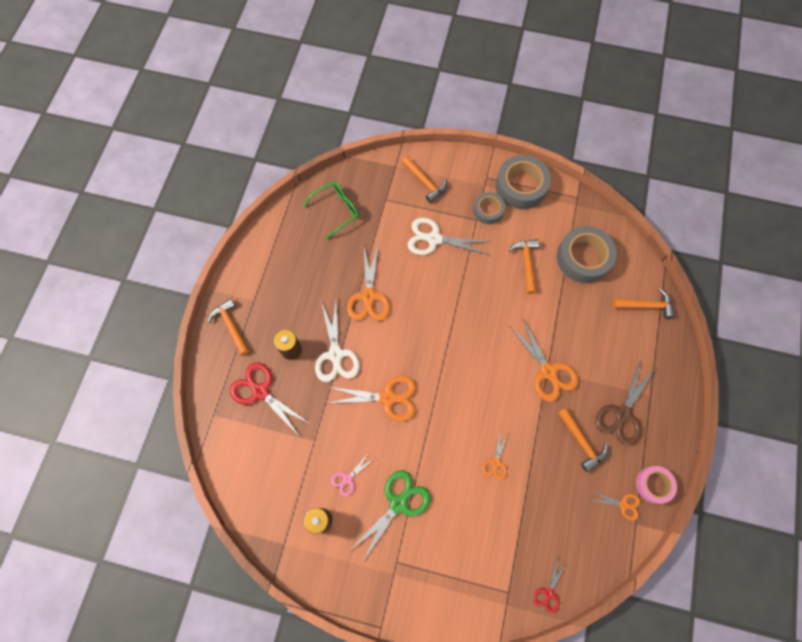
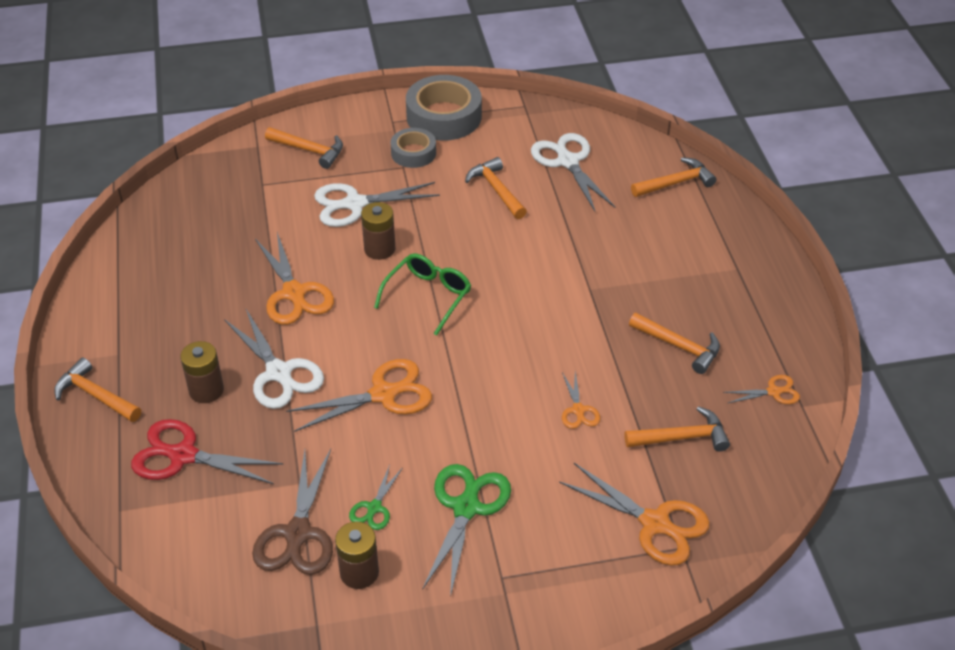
camera: 25 degrees left, 25 degrees down
green glasses [303,182,359,239] -> green glasses moved to [374,253,471,336]
pink scissors [331,453,374,496] -> green scissors [349,465,402,530]
orange scissors [509,318,578,402] -> orange scissors moved to [559,463,710,566]
red scissors [533,559,567,613] -> none
grey tape [557,226,617,283] -> white scissors [531,133,615,211]
brown scissors [595,360,655,446] -> brown scissors moved to [252,449,333,575]
pink tape [636,466,677,504] -> none
none -> brown battery [361,202,395,260]
none -> orange hammer [625,406,730,451]

